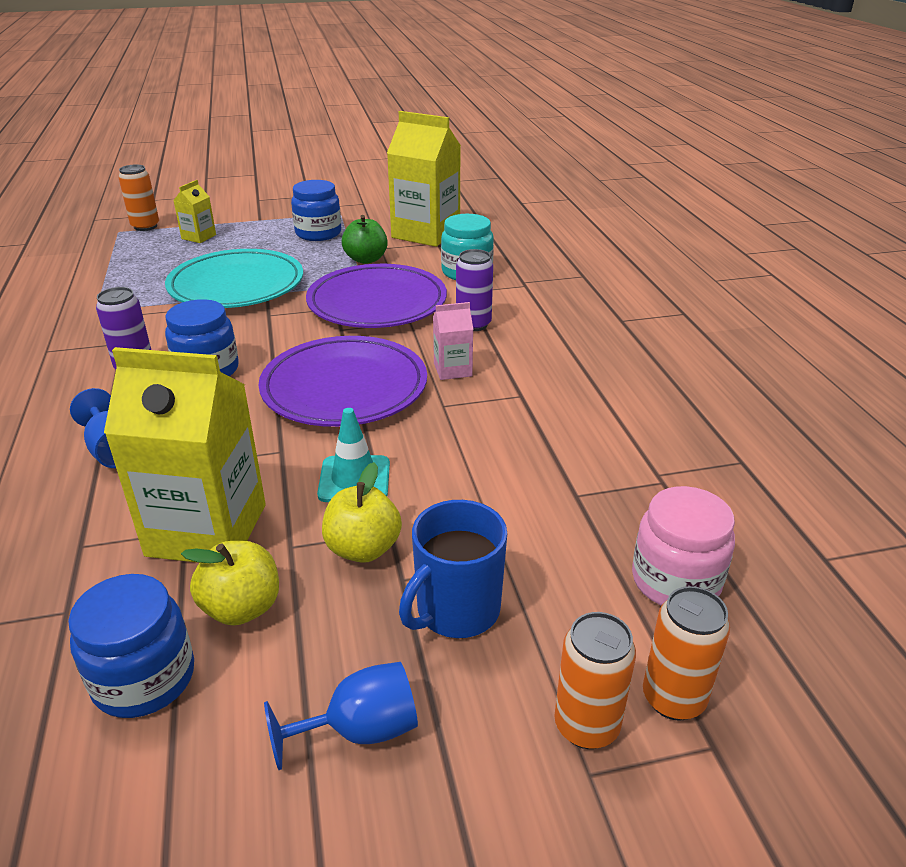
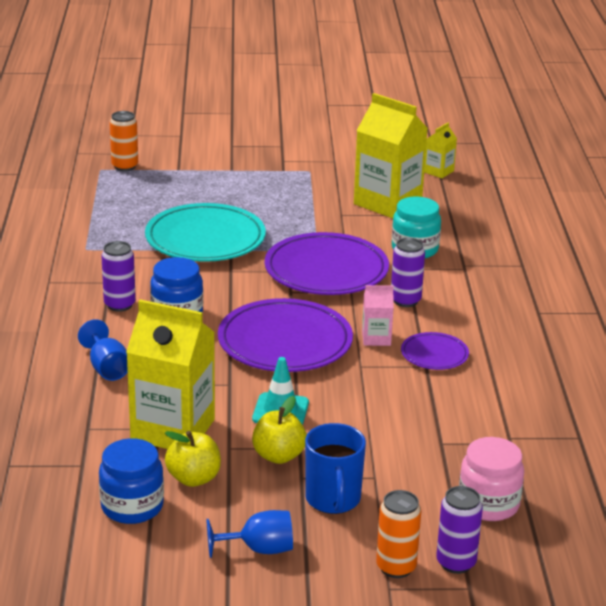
camera: 10 degrees right, 5 degrees down
yellow carton [173,180,216,243] -> yellow carton moved to [424,122,457,178]
blue jar [291,180,341,241] -> none
green apple [342,215,388,264] -> none
blue mug [399,500,507,638] -> blue mug turned 60 degrees counterclockwise [305,423,366,514]
orange can [643,586,730,721] -> purple can [436,486,483,574]
none -> purple plate [401,332,469,370]

